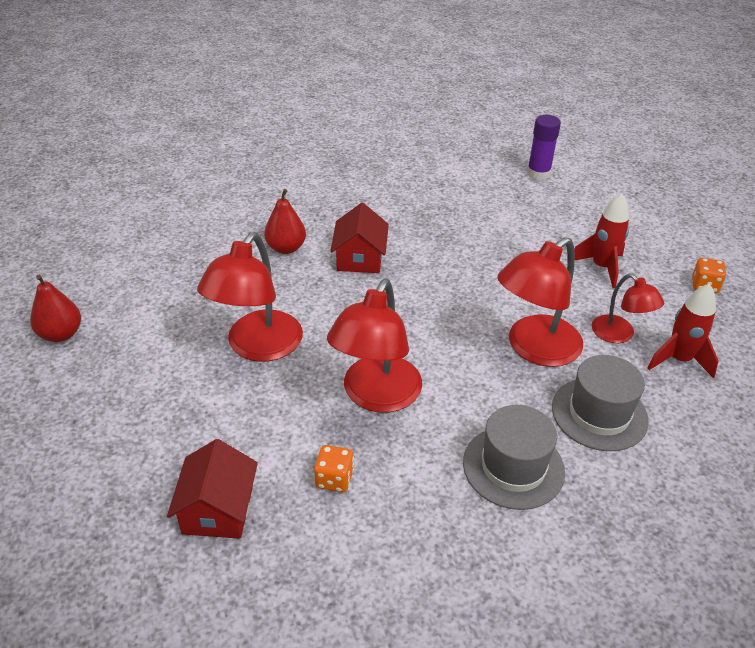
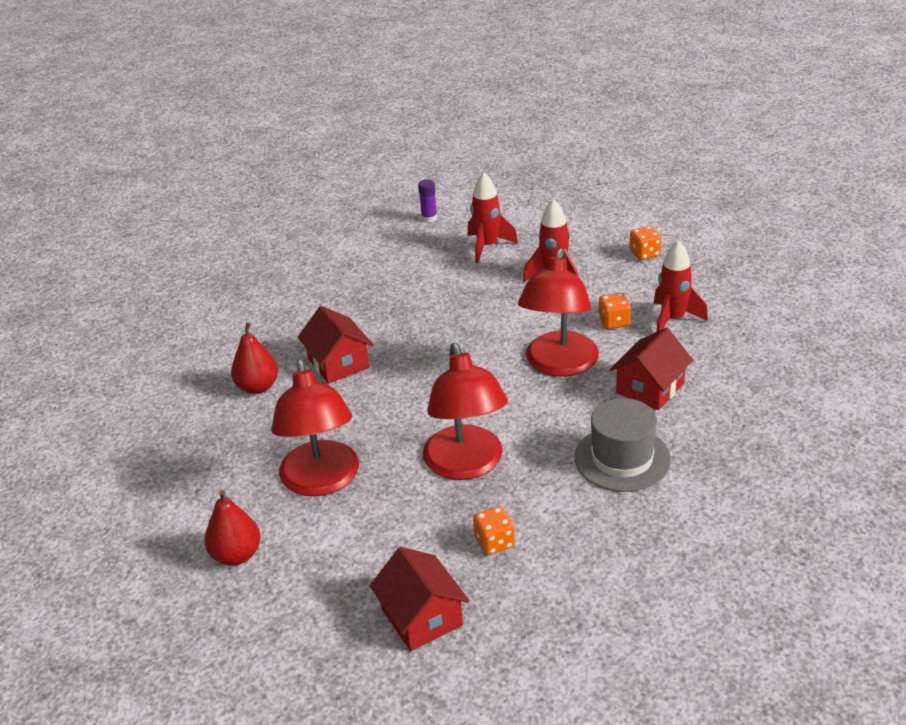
camera: 30 degrees left, 5 degrees down
red pear [30,275,81,342] -> red pear moved to [205,490,261,566]
purple glue stick [527,115,561,180] -> purple glue stick [418,179,437,222], size x0.64
grey hat [552,355,649,451] -> red house [610,328,693,410]
red lamp [592,274,664,343] -> orange dice [598,293,631,329]
none -> red rocket [468,172,518,263]

